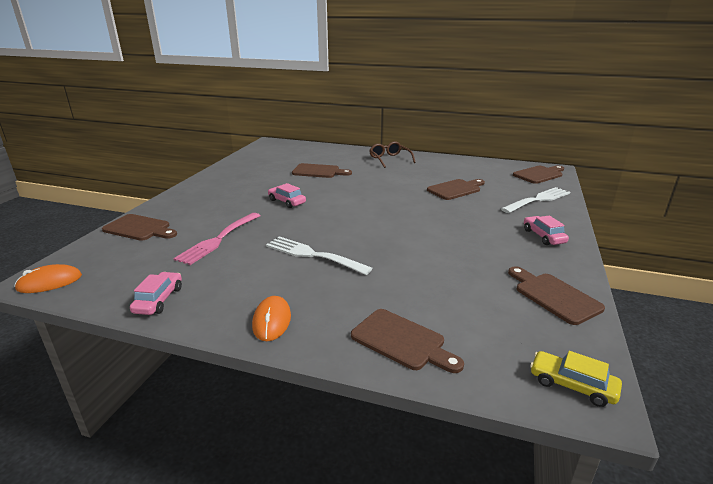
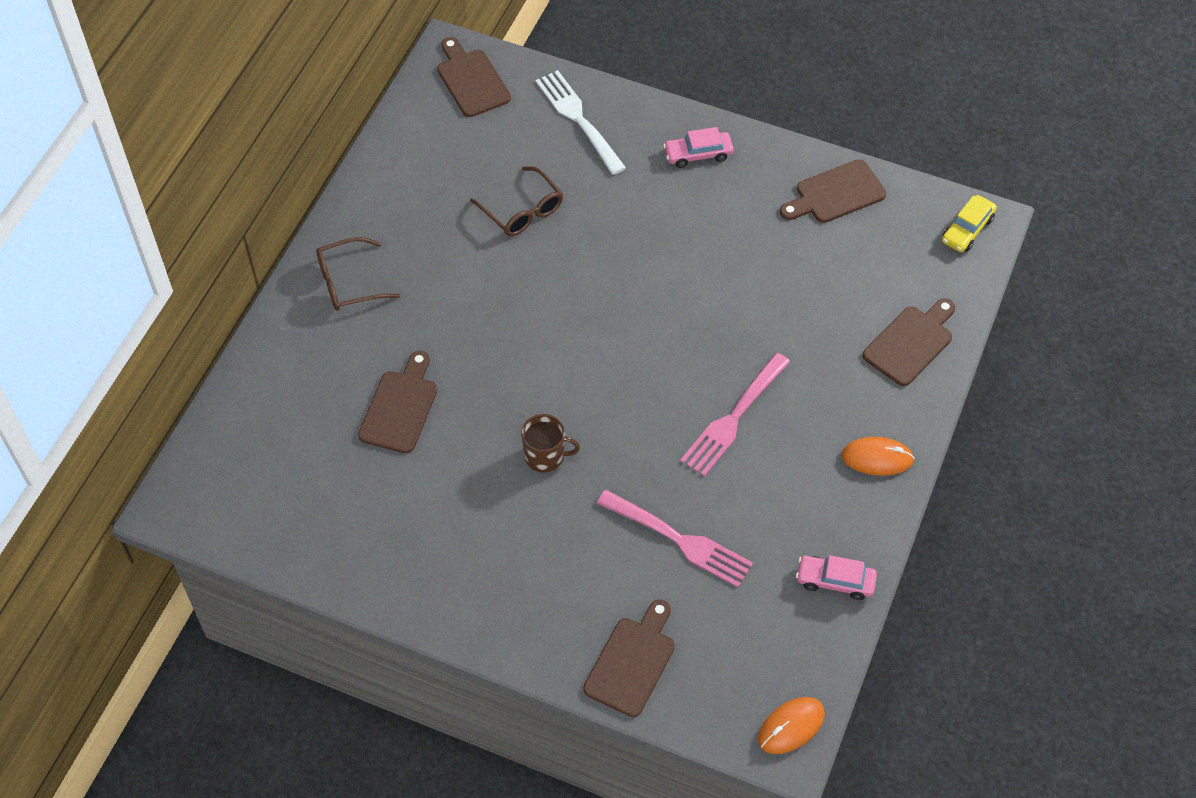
camera: 85 degrees left, 30 degrees up
orange mouse [14,264,82,293] -> orange mouse turned 75 degrees clockwise [758,697,825,754]
white fork [266,236,373,275] -> pink fork [680,353,790,477]
pink car [268,183,306,208] -> brown mug [521,414,580,472]
brown cutting board [427,179,485,200] -> brown glasses [470,166,563,236]

